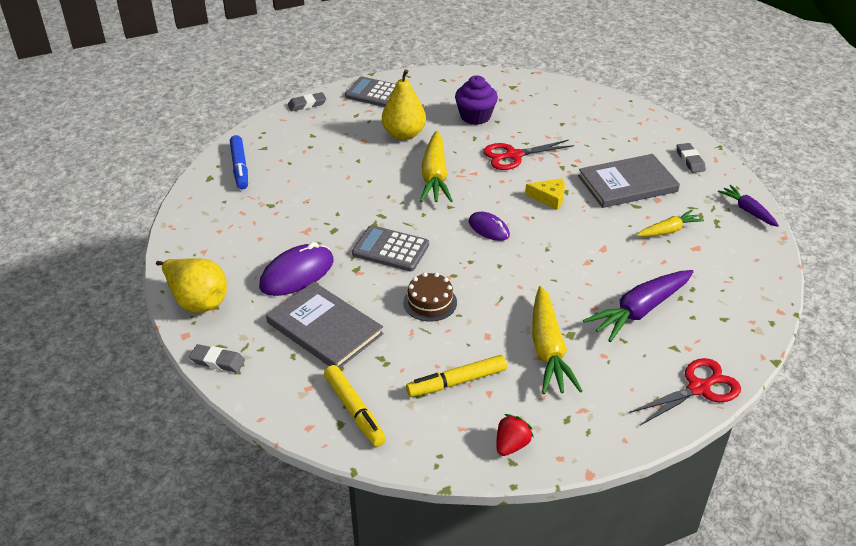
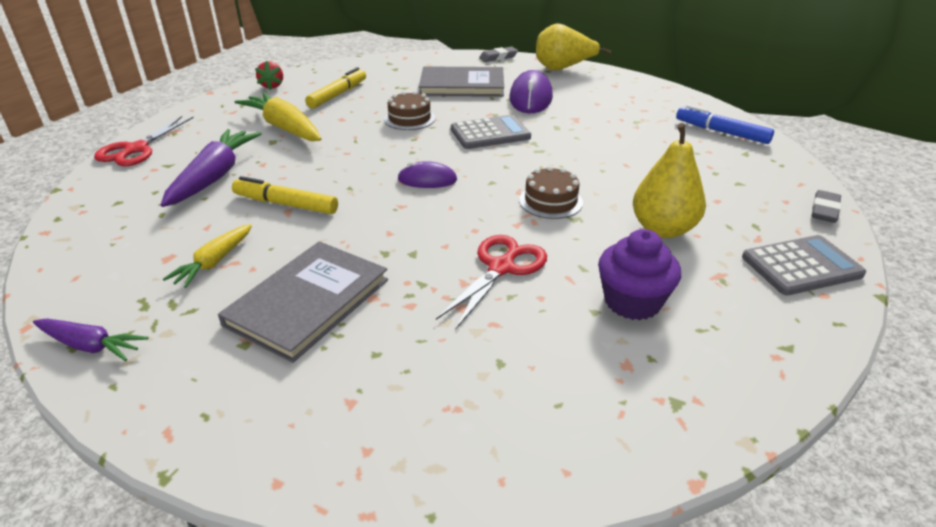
camera: 140 degrees right, 5 degrees down
yellow marker [324,365,386,447] -> yellow marker moved to [232,176,338,214]
yellow carrot [420,131,453,202] -> brown cake [519,166,583,219]
yellow cheese [525,178,565,210] -> none
grey eraser [677,143,706,173] -> none

